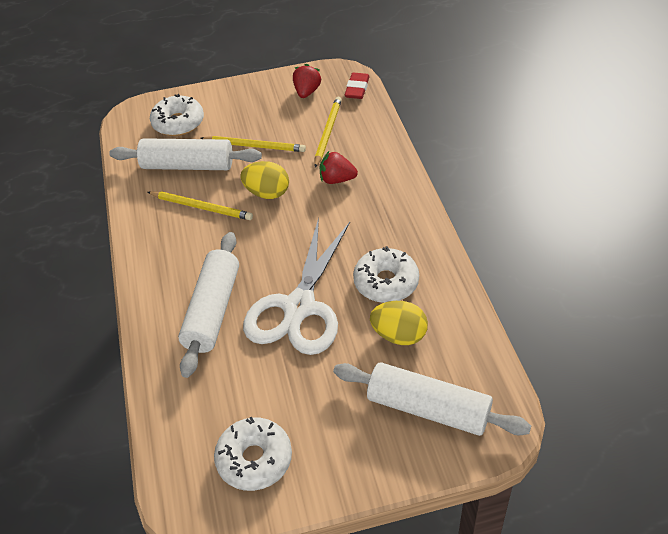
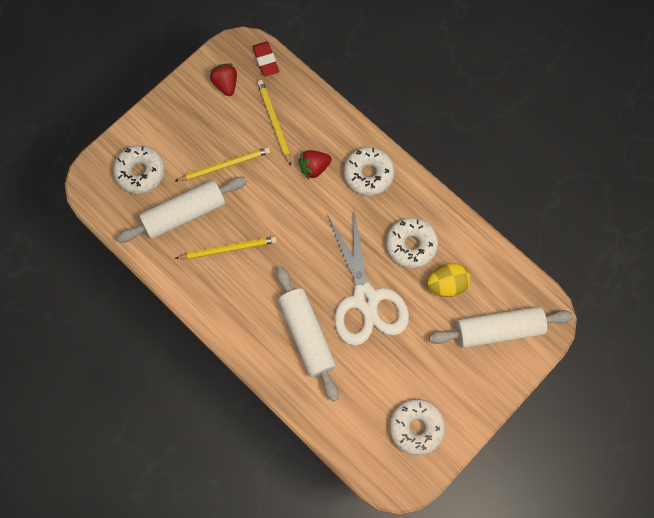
camera: 35 degrees left, 25 degrees up
yellow egg [240,161,289,199] -> none
none -> white donut [344,147,395,196]

